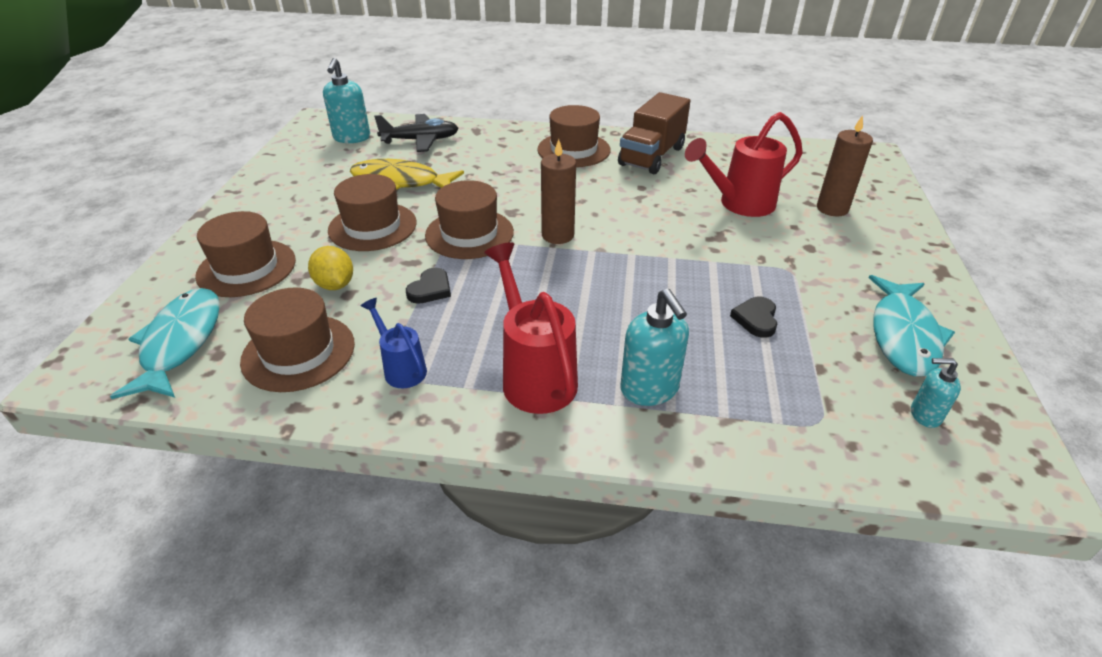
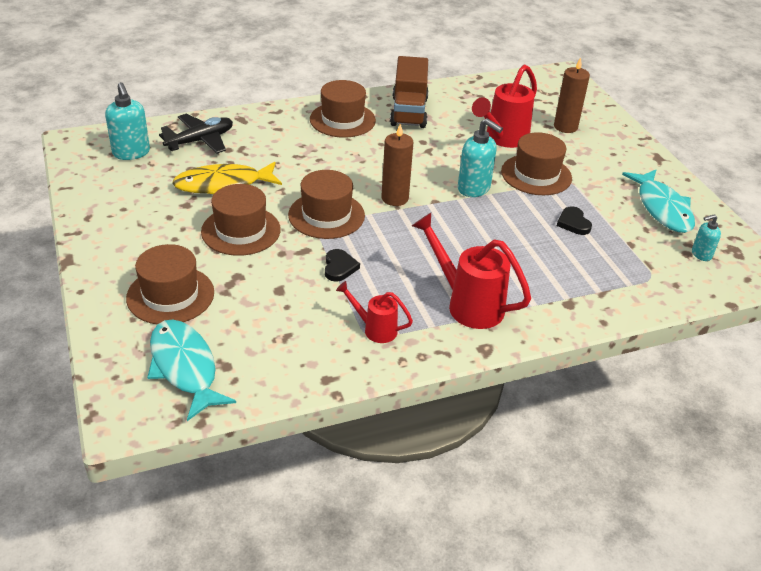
camera: 30 degrees left, 0 degrees up
brown hat [240,288,355,392] -> brown hat moved to [501,132,572,195]
yellow lemon [308,246,353,290] -> none
blue watering can [361,298,427,388] -> red watering can [336,281,413,343]
turquoise soap dispenser [620,289,689,406] -> turquoise soap dispenser moved to [458,118,503,197]

